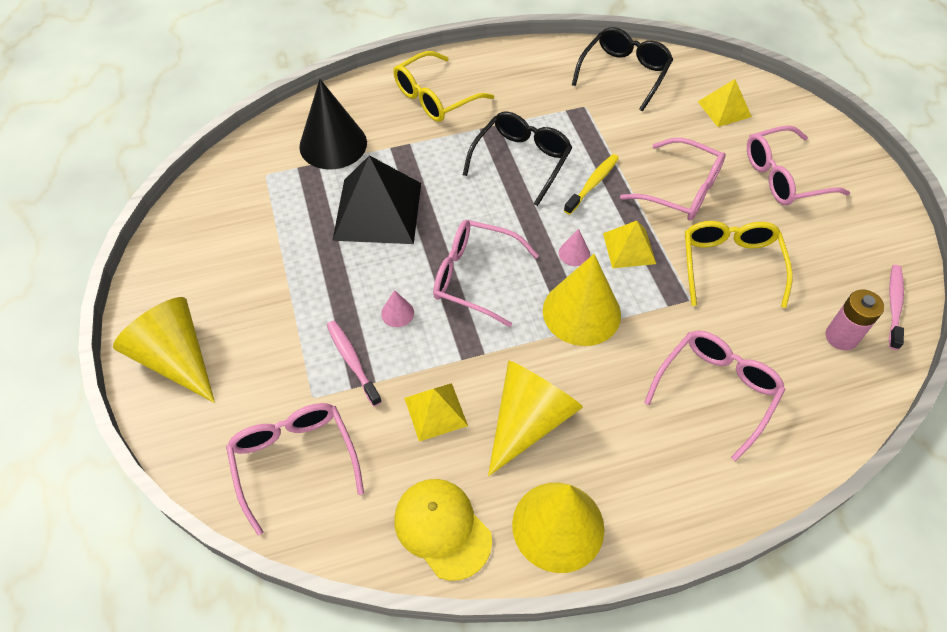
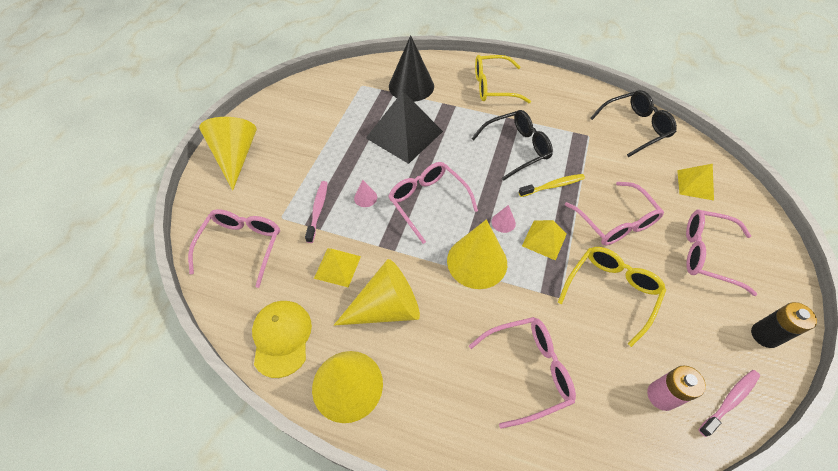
camera: 35 degrees right, 0 degrees up
none -> black battery [751,302,817,348]

